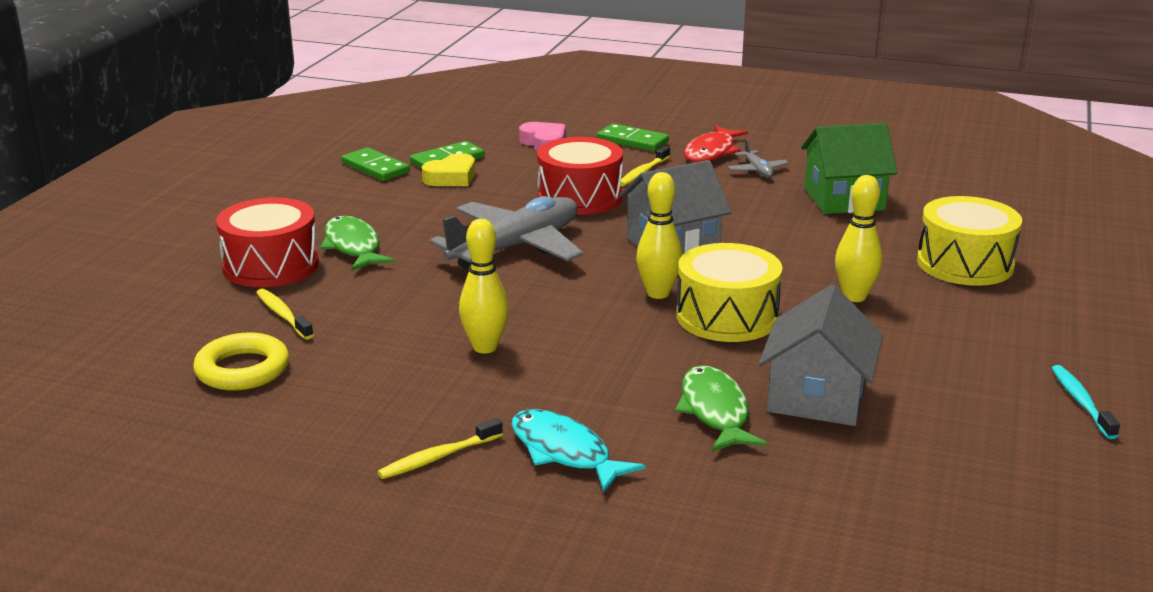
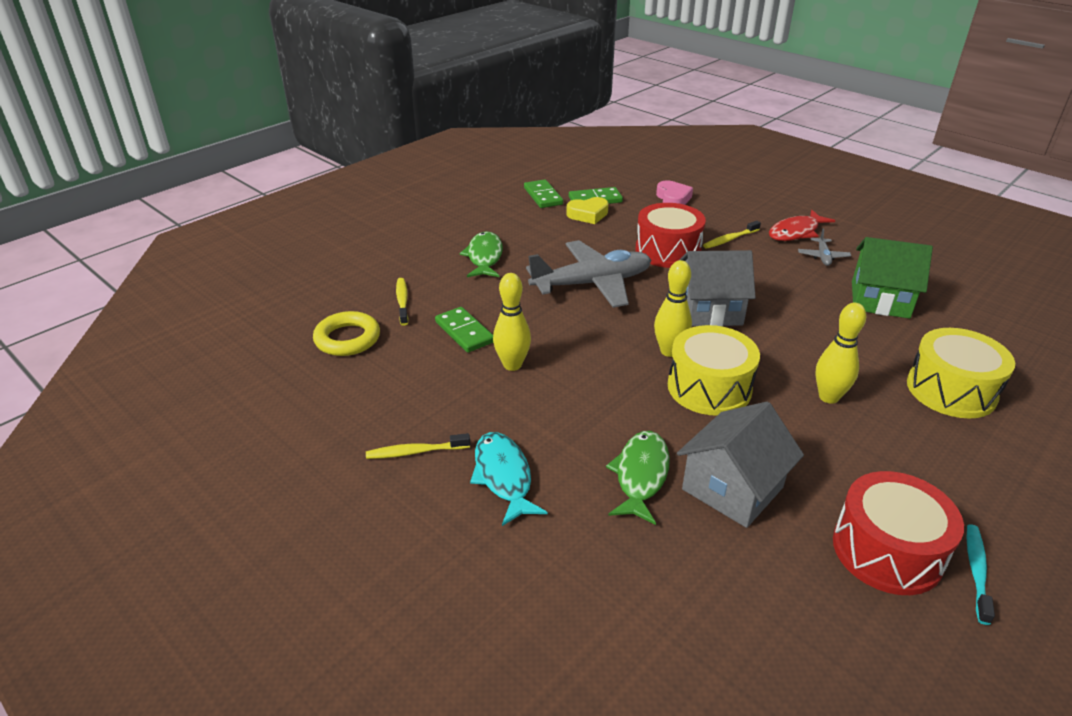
camera: 25 degrees right, 10 degrees up
red drum [216,197,319,287] -> red drum moved to [833,471,964,595]
green domino [597,123,669,152] -> green domino moved to [435,307,493,353]

